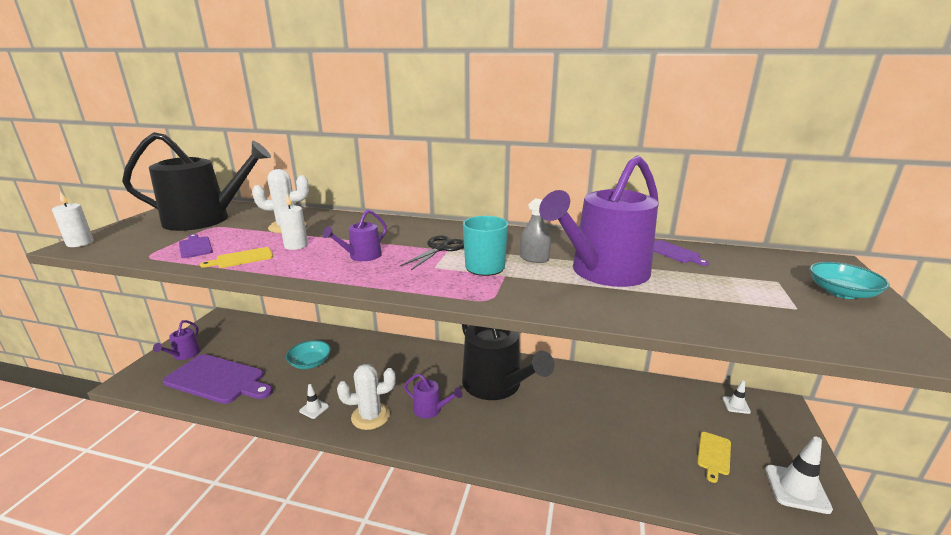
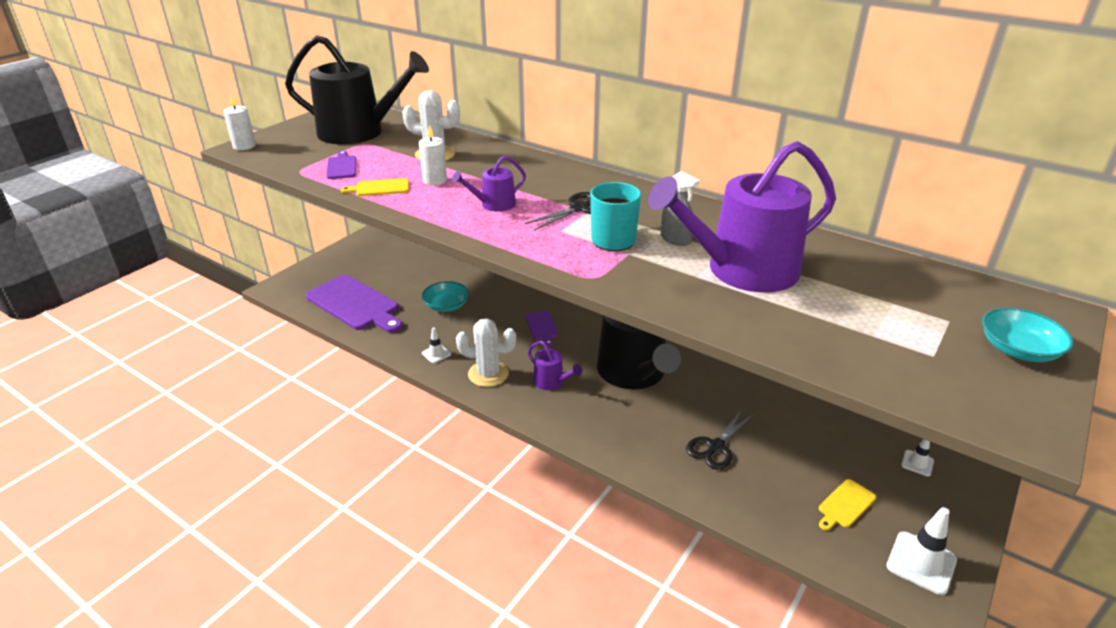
camera: 20 degrees right, 10 degrees up
purple watering can [153,320,201,360] -> none
purple cutting board [654,240,709,266] -> purple cutting board moved to [525,311,558,347]
none -> black scissors [686,410,754,469]

